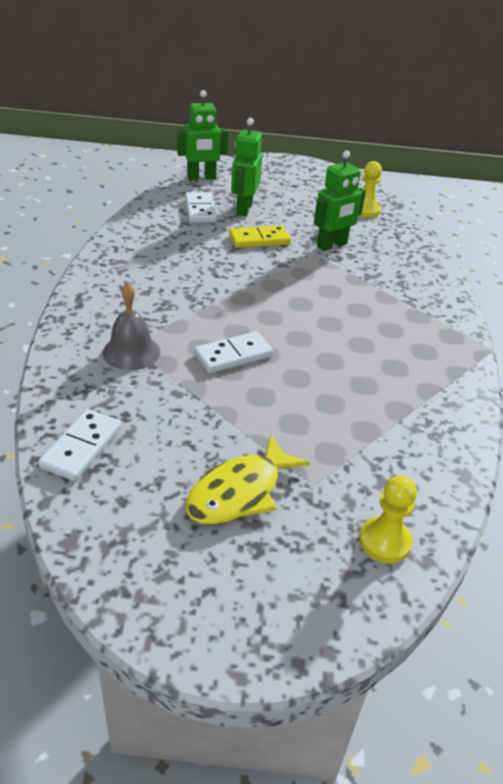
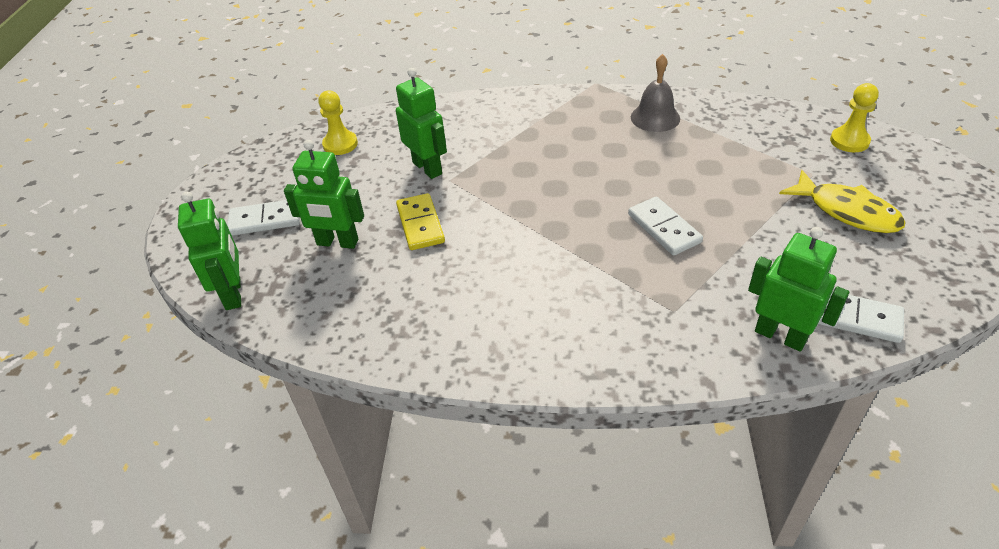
camera: 85 degrees left, 5 degrees up
grey bell [103,282,160,370] -> grey bell moved to [631,54,680,132]
white domino [185,192,217,223] -> white domino moved to [227,200,300,236]
none -> green robot [748,227,849,351]

